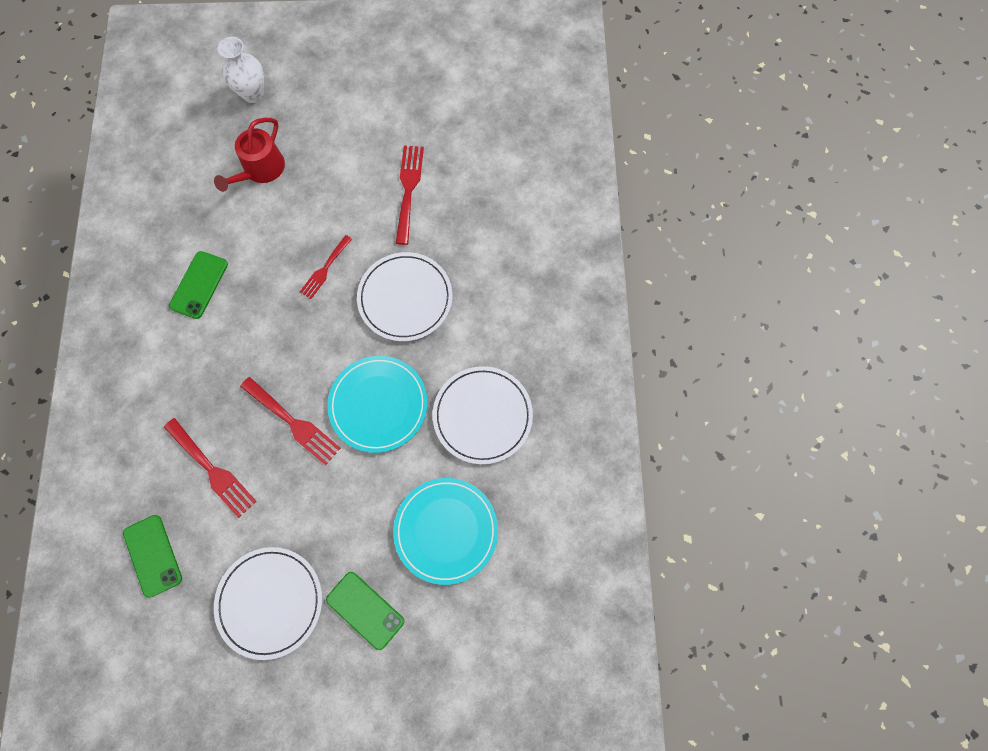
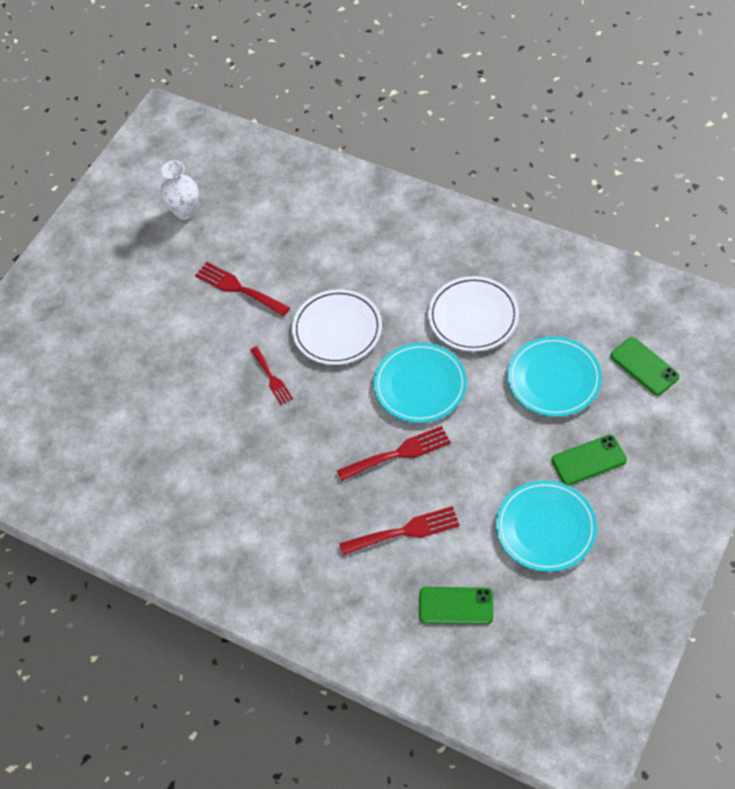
camera: 55 degrees left, 15 degrees down
green phone [169,251,228,319] -> green phone moved to [610,337,680,395]
red watering can [214,118,285,192] -> none
white plate [214,547,322,660] -> turquoise plate [496,480,597,572]
white vase [218,37,264,103] -> white vase moved to [161,161,198,220]

